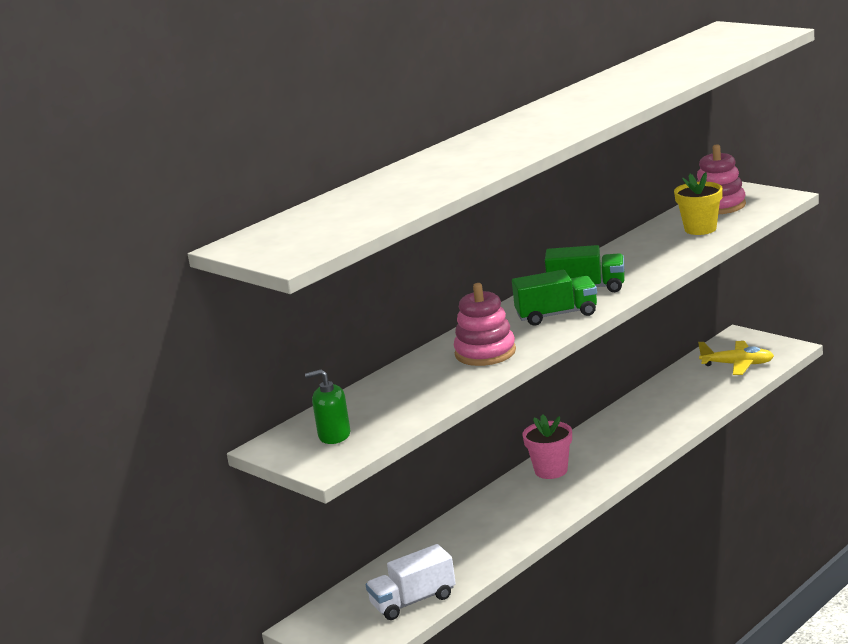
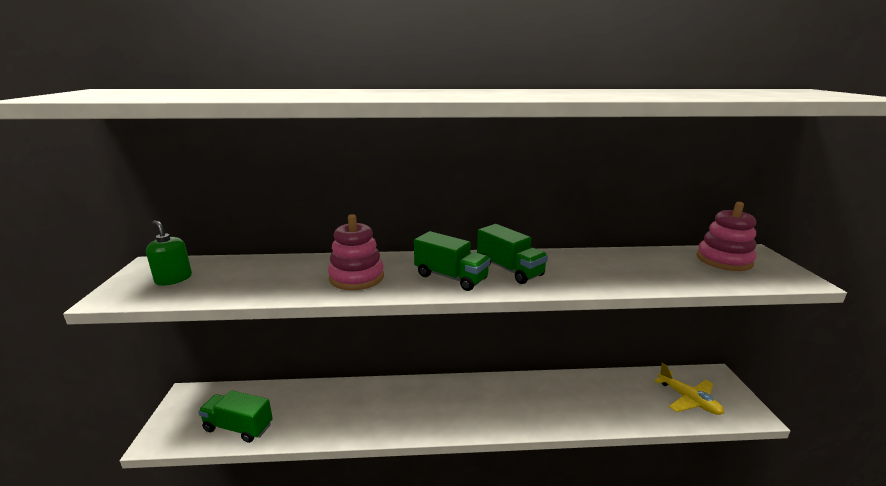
camera: 40 degrees right, 0 degrees up
white truck [366,544,456,620] -> green truck [198,390,273,443]
pink flower pot [523,414,572,479] -> none
yellow flower pot [674,172,723,235] -> none

